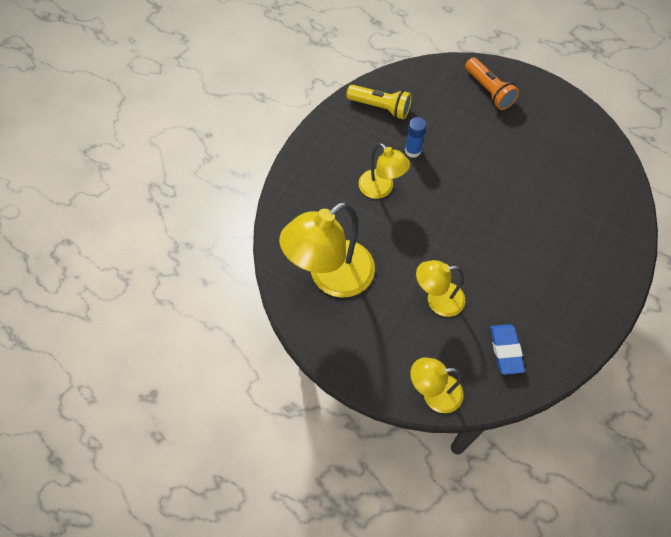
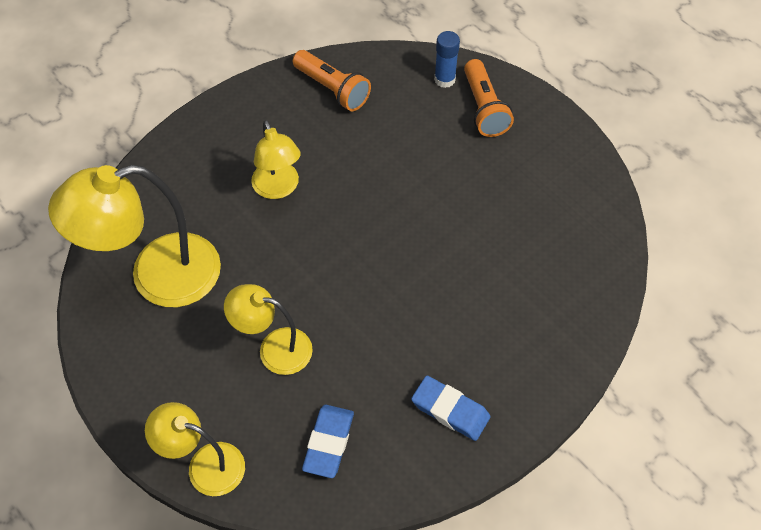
camera: 20 degrees right, 5 degrees down
yellow flashlight [346,85,412,119] -> orange flashlight [293,50,371,111]
blue glue stick [405,117,427,158] -> blue glue stick moved to [434,31,460,88]
none -> blue eraser [411,376,491,441]

